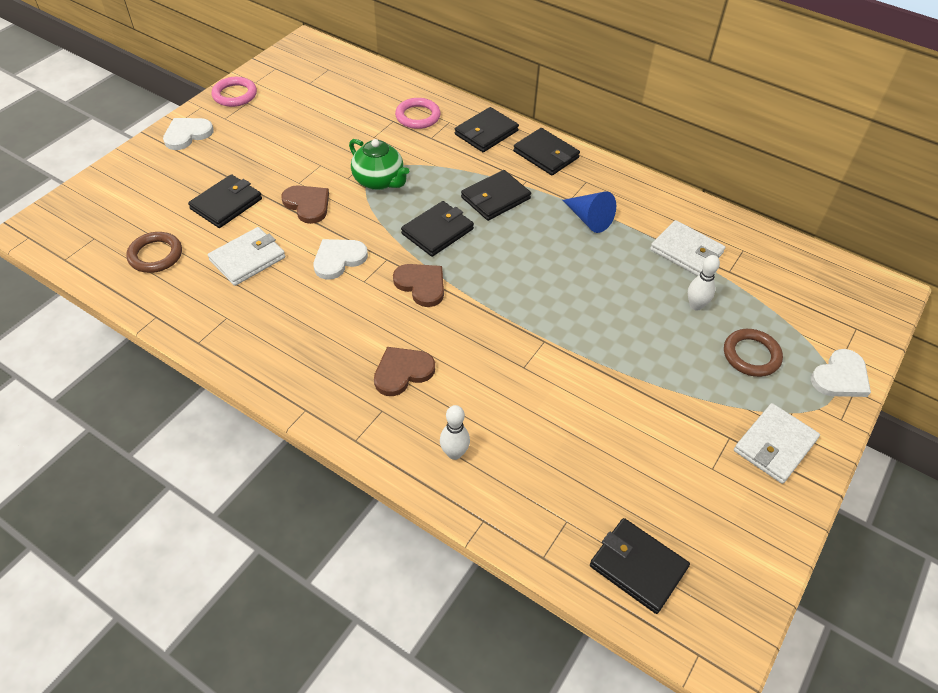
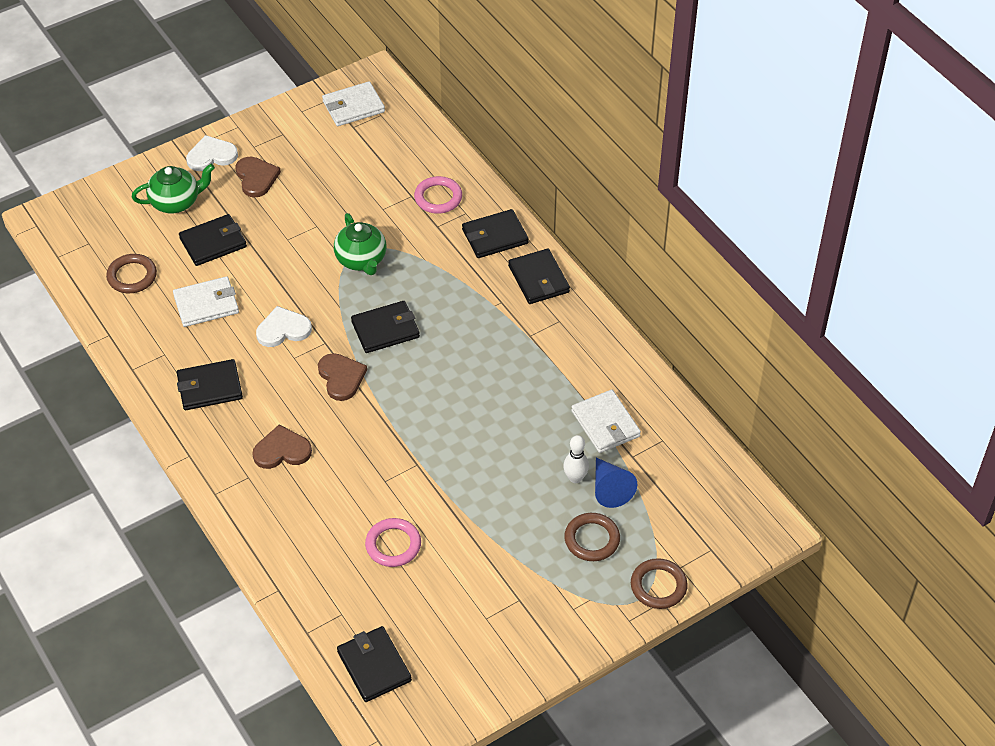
camera: 25 degrees right, 0 degrees up
pink ring [212,77,257,107] -> pink ring moved to [365,518,421,567]
brown heart [282,185,329,224] -> brown heart moved to [235,157,281,197]
white bowling pin [440,405,470,460] -> none
black wallet [461,170,531,221] -> black wallet moved to [177,359,243,410]
blue cone [563,191,616,233] -> blue cone moved to [595,458,637,508]
white wallet [734,403,820,484] -> white wallet moved to [322,81,385,126]
white heart [811,349,871,397] -> brown ring [631,558,688,609]
none -> green teapot [132,164,215,213]

